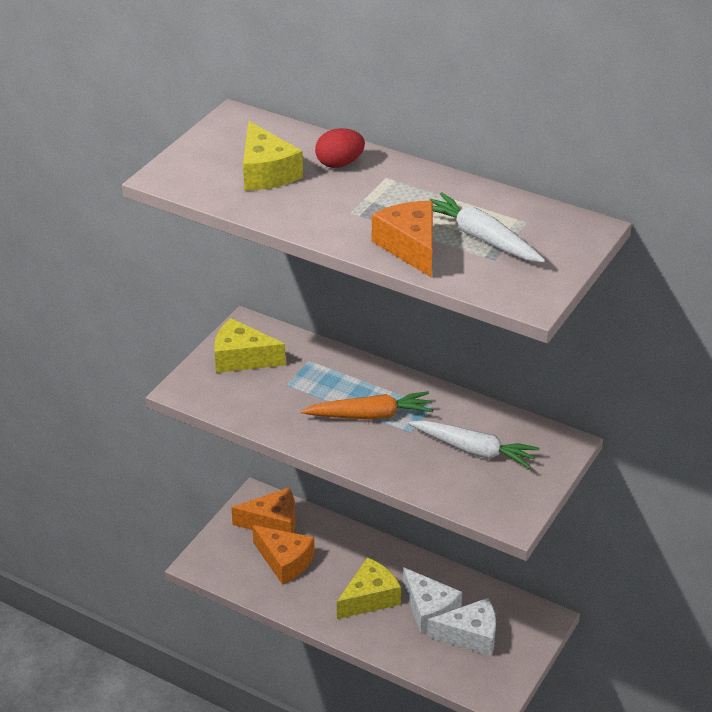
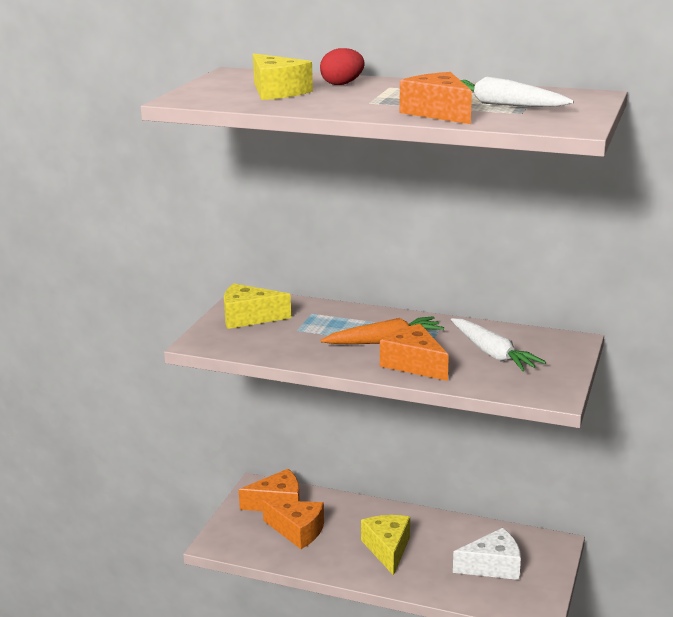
camera: 10 degrees left, 15 degrees down
yellow cheese [337,557,401,619] -> yellow cheese turned 45 degrees counterclockwise [361,515,410,576]
white cheese [403,567,462,634] -> none
white carrot [408,420,540,469] -> white carrot turned 45 degrees clockwise [451,318,546,371]
none -> orange cheese [380,324,449,381]

